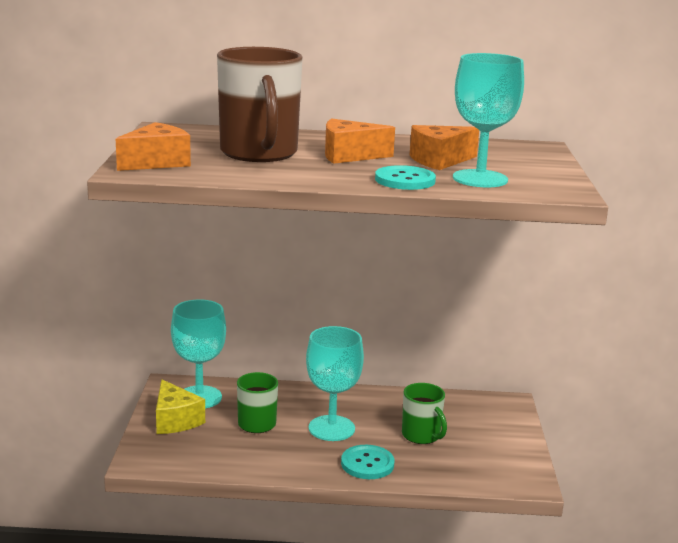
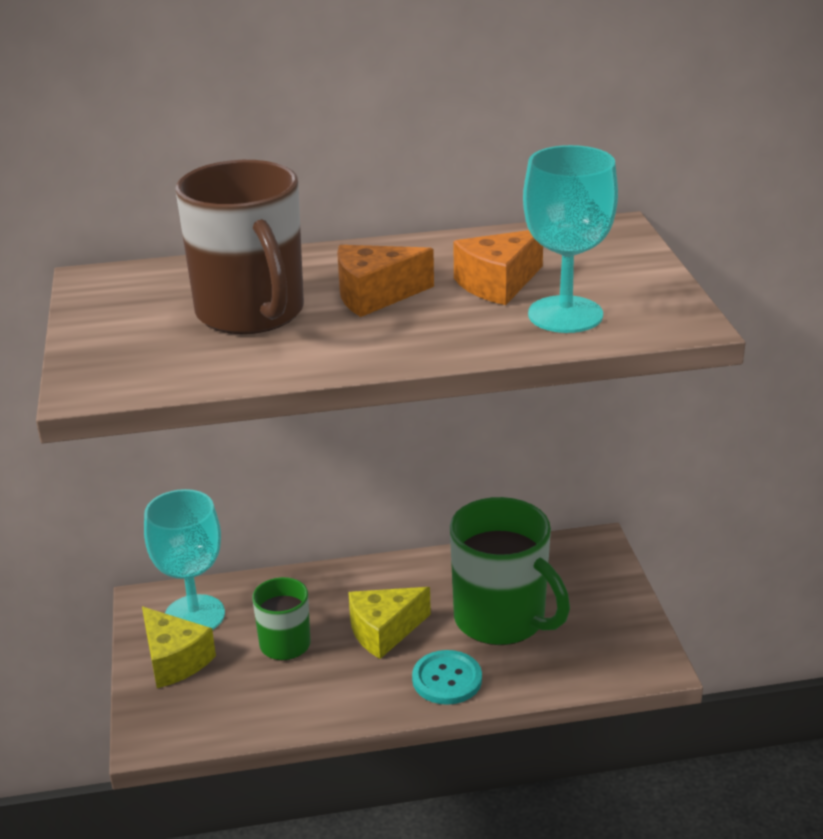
camera: 10 degrees left, 10 degrees up
orange cheese [116,122,191,171] -> none
turquoise goblet [306,326,364,441] -> yellow cheese [348,587,431,659]
turquoise button [375,165,436,190] -> none
green mug [402,383,447,444] -> green mug [450,497,570,645], size x1.81

